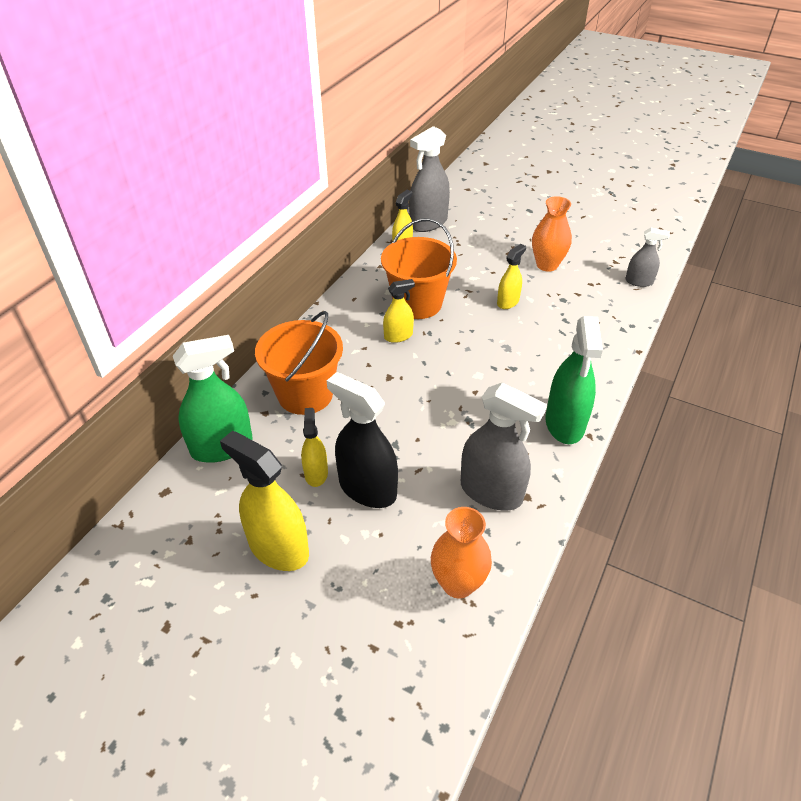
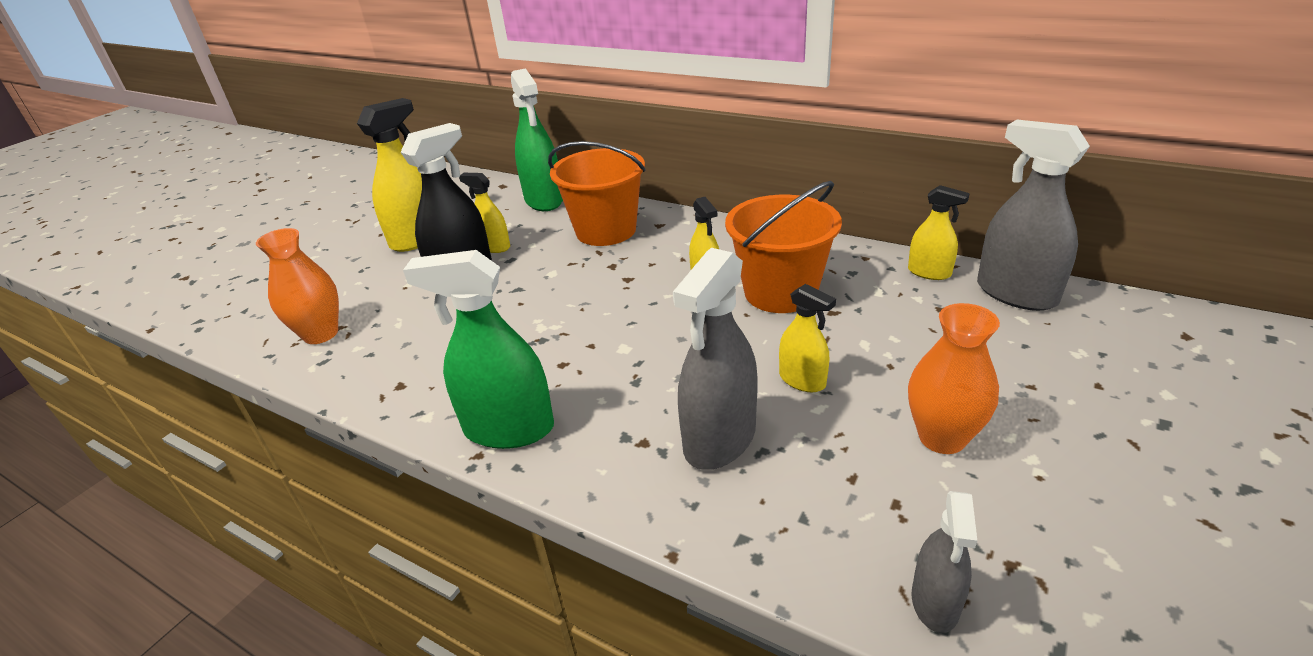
camera: 95 degrees right, 10 degrees down
yellow spray bottle [301,408,328,487] -> yellow spray bottle turned 150 degrees counterclockwise [459,173,510,253]
grey spray bottle [461,382,547,511] -> grey spray bottle moved to [673,248,758,470]

